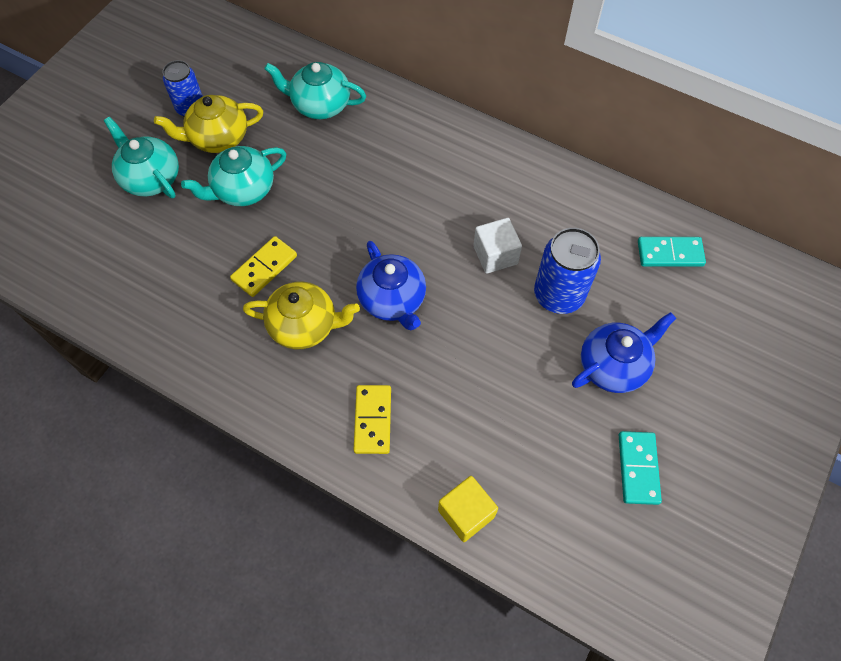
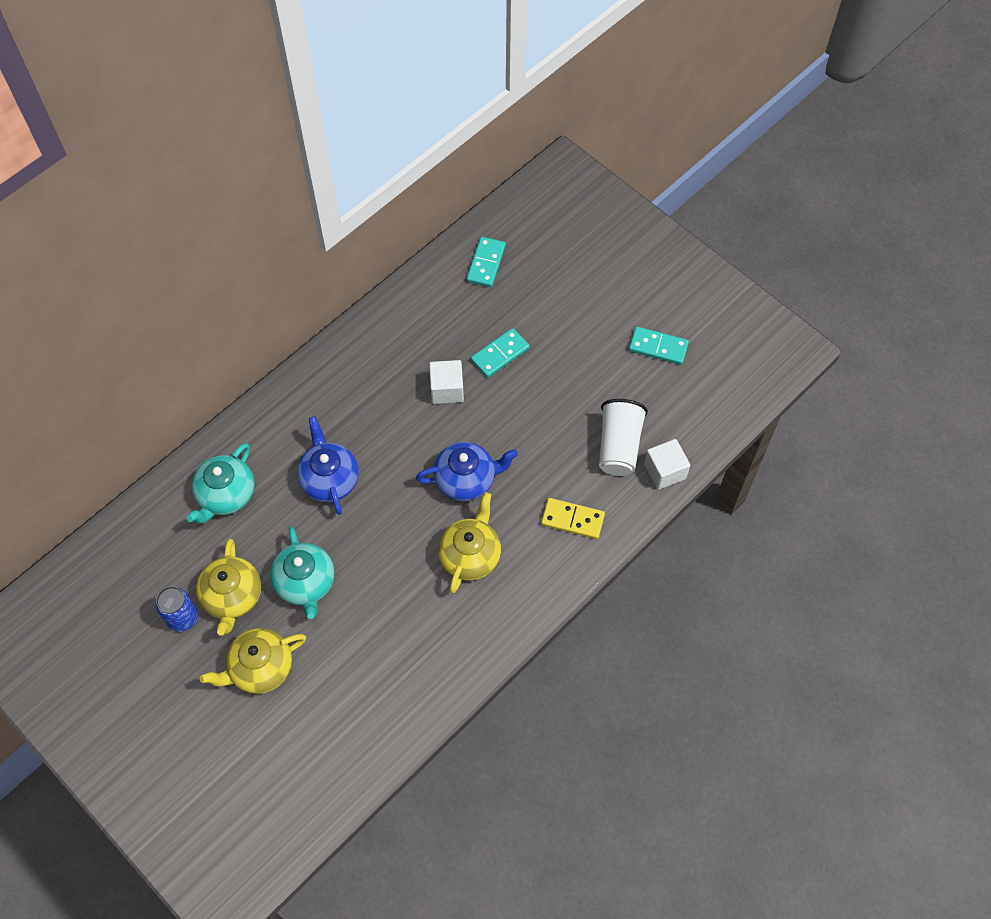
camera: 75 degrees left, 0 degrees up
turquoise teapot [104,117,179,198] -> yellow teapot [200,628,306,694]
yellow domino [230,236,297,297] -> none
yellow cube [438,476,498,542] -> white cube [644,439,690,490]
blue can [534,228,601,314] -> turquoise domino [471,328,530,378]
blue teapot [572,312,676,393] -> blue teapot moved to [297,416,359,515]
none -> white cup [599,399,648,476]

